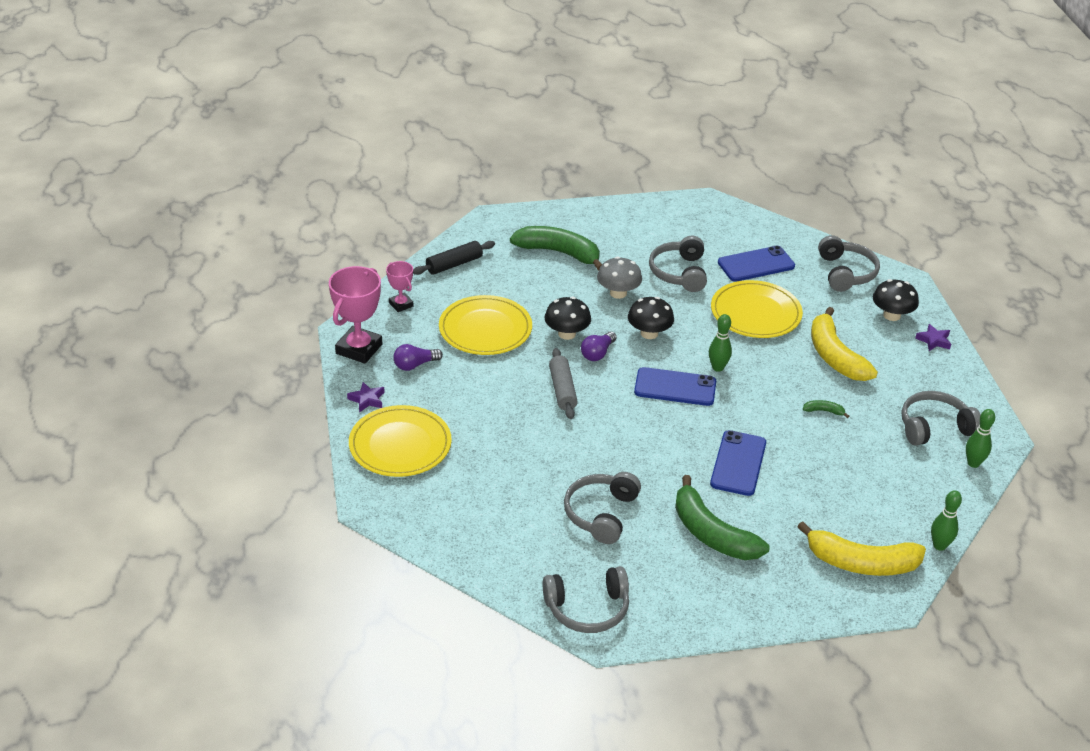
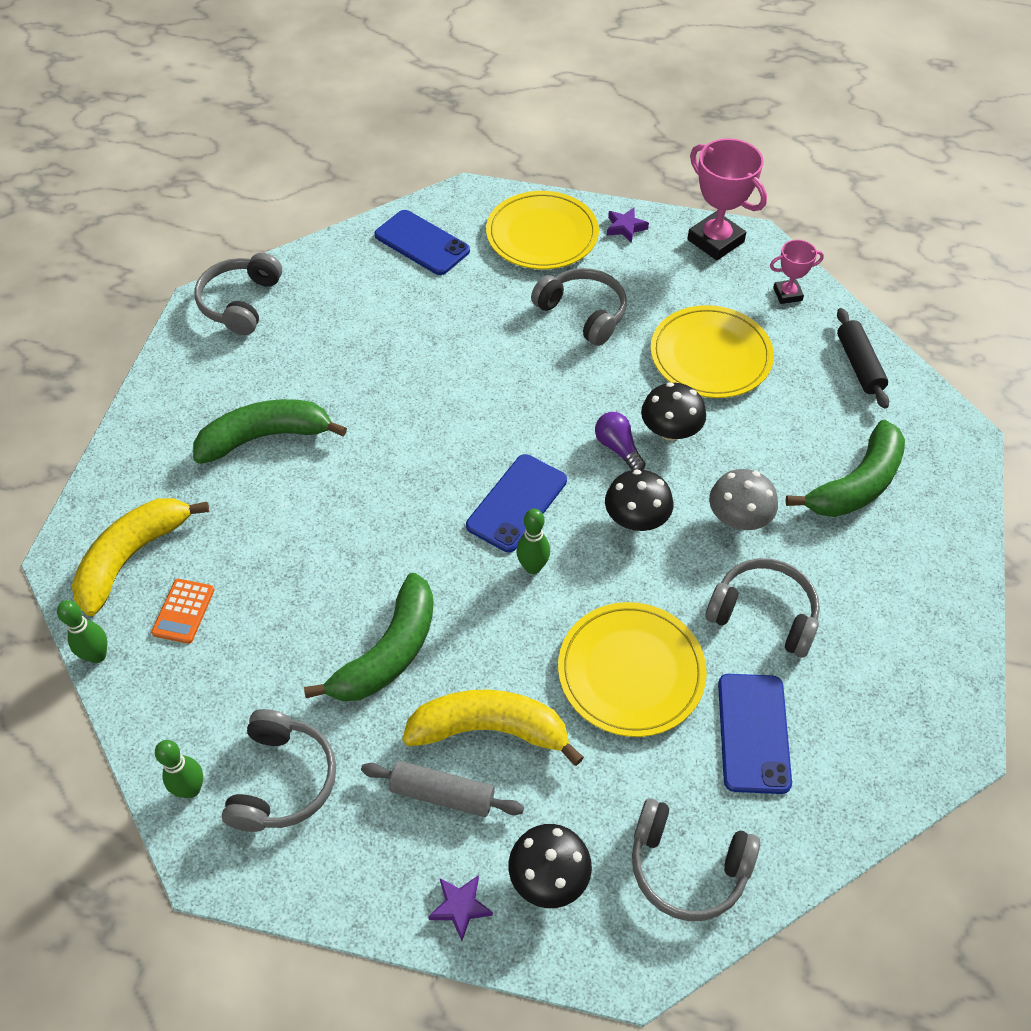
camera: 115 degrees right, 15 degrees up
purple light bulb [393,344,443,371] -> none
grey rolling pin [549,348,578,419] -> grey rolling pin moved to [361,761,524,817]
grey headphones [564,472,641,544] -> grey headphones moved to [531,268,627,346]
blue phone [710,430,766,496] -> blue phone moved to [374,210,470,275]
green banana [803,400,849,418] -> green banana [304,573,434,701], size x2.48
none -> orange calculator [151,579,215,644]

